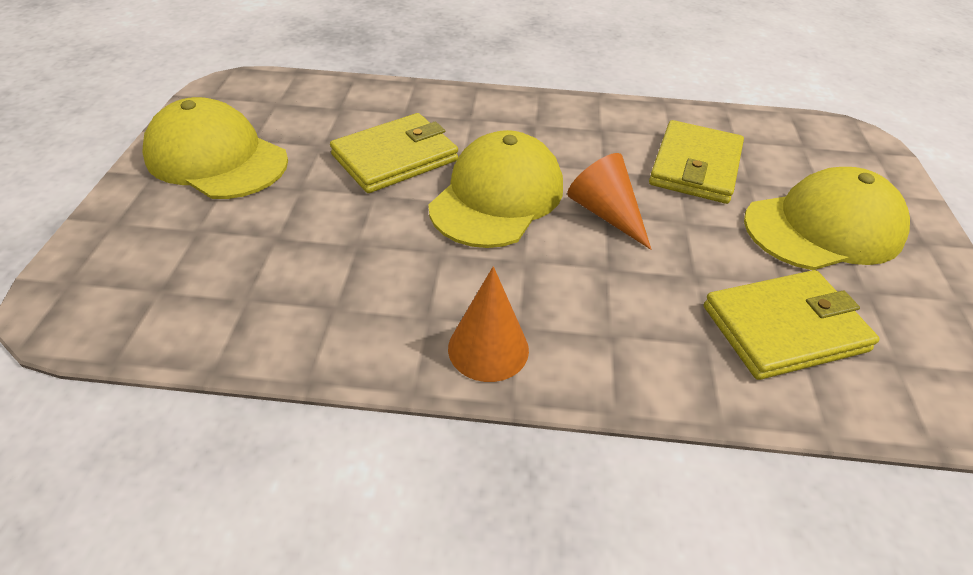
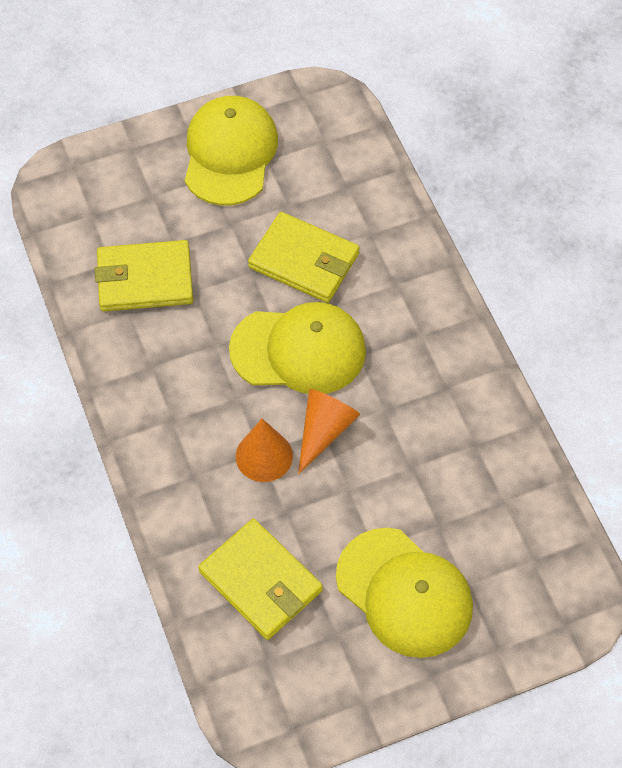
camera: 65 degrees right, 15 degrees up
orange cone [448,266,529,382] -> orange cone moved to [236,419,293,482]
yellow wallet [649,120,744,204] -> yellow wallet moved to [95,240,193,312]

